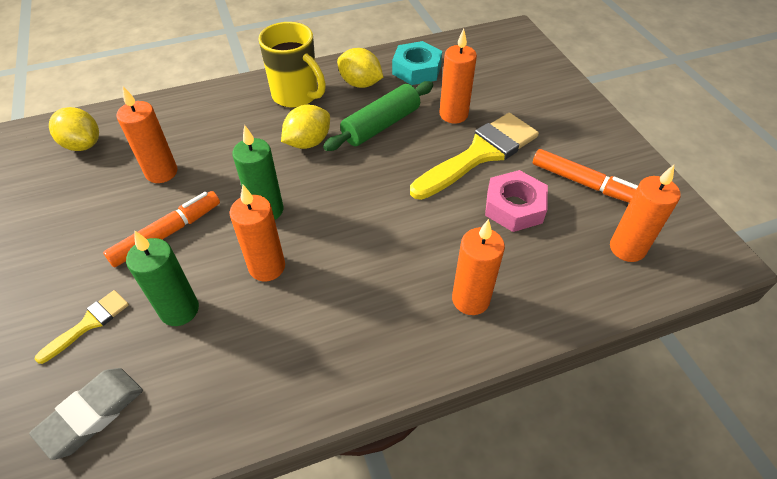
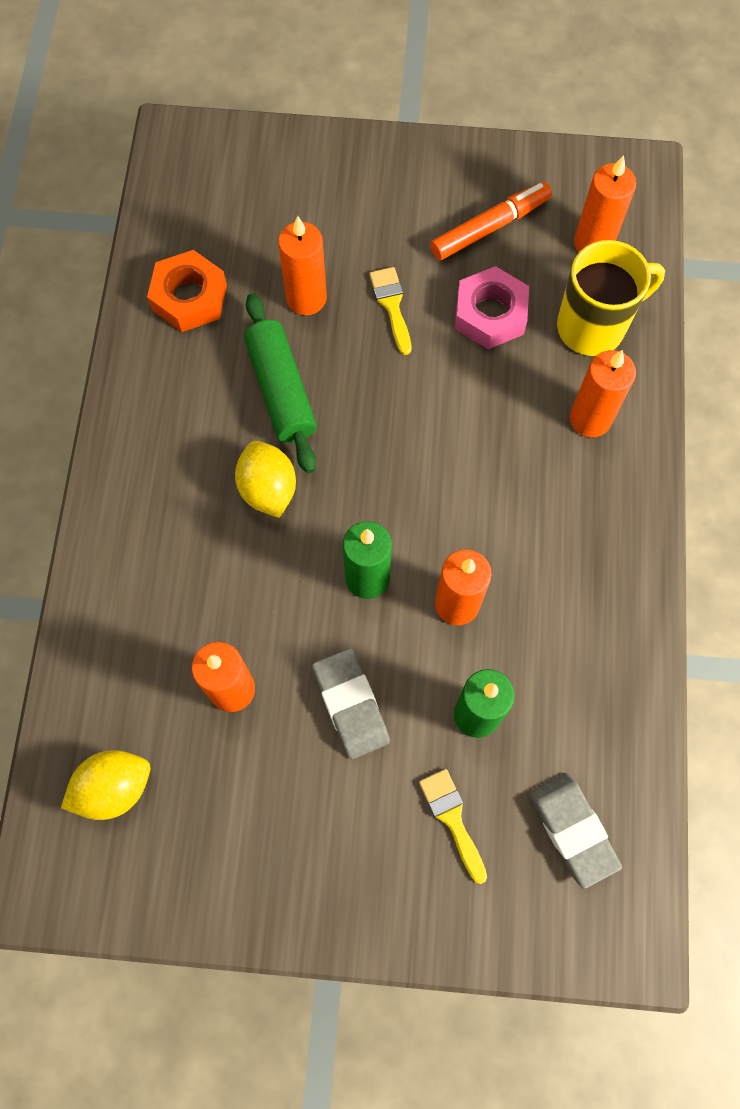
camera: 65 degrees left, 20 degrees up
orange marker [103,191,220,267] -> grey eraser [312,648,390,760]
yellow mug [258,22,326,108] -> yellow mug moved to [557,240,665,356]
yellow lemon [337,48,383,88] -> none
turquoise nut [392,41,442,85] -> orange nut [147,250,227,332]
yellow brush [410,113,539,200] -> yellow brush [369,267,411,355], size x0.48

